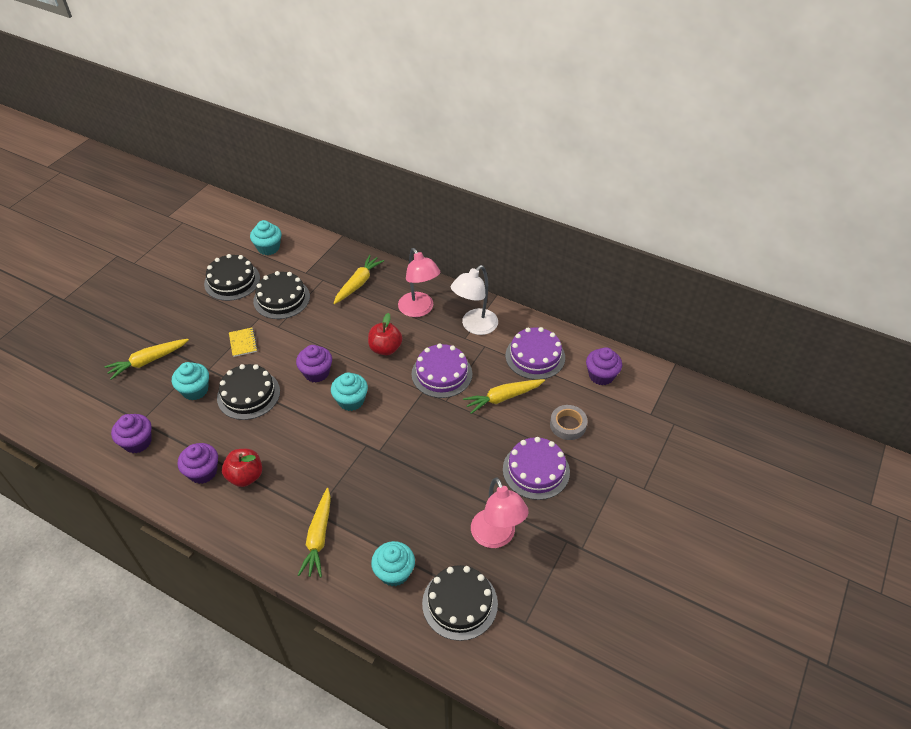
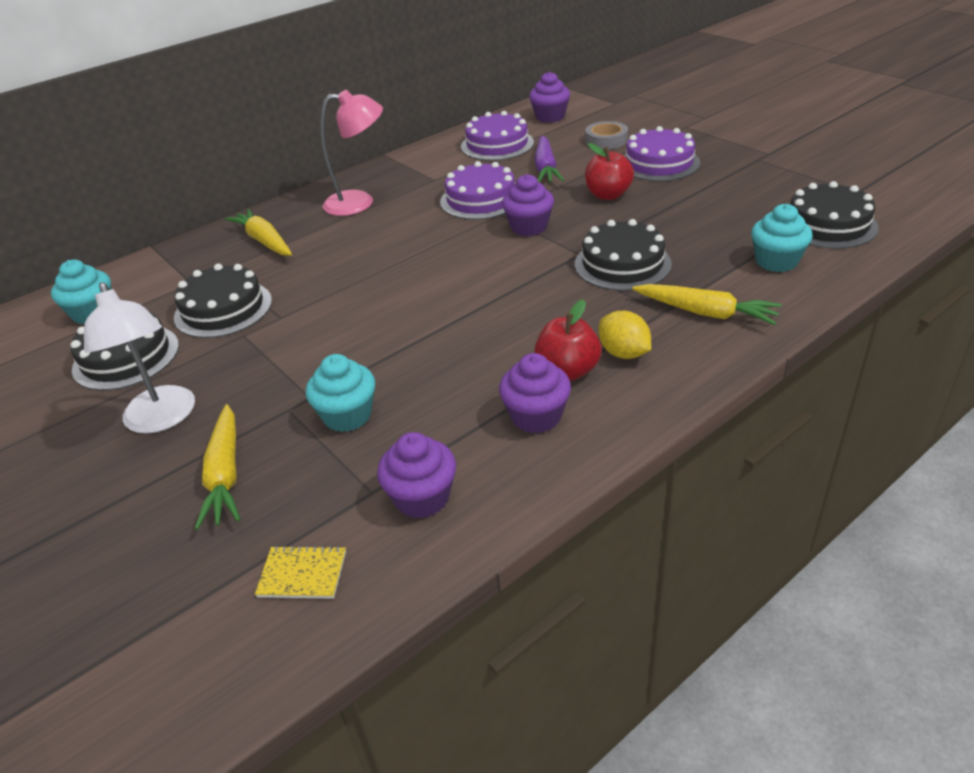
camera: 65 degrees left, 10 degrees down
black cake [217,364,280,420] -> black cake moved to [575,219,672,291]
yellow notebook [229,328,258,357] -> yellow notebook moved to [255,545,346,599]
purple cupcake [296,345,332,383] -> purple cupcake moved to [502,174,554,236]
turquoise cupcake [331,372,368,411] -> none
red apple [368,313,402,355] -> red apple moved to [585,143,634,200]
white lamp [451,265,498,335] -> white lamp moved to [84,282,195,434]
yellow carrot [463,379,545,414] -> purple carrot [534,136,564,182]
pink lamp [471,477,529,548] -> none
none -> yellow lemon [599,311,651,359]

